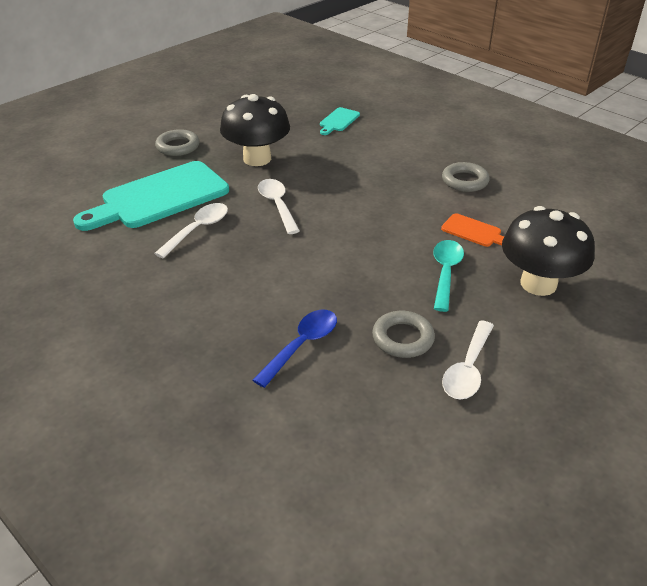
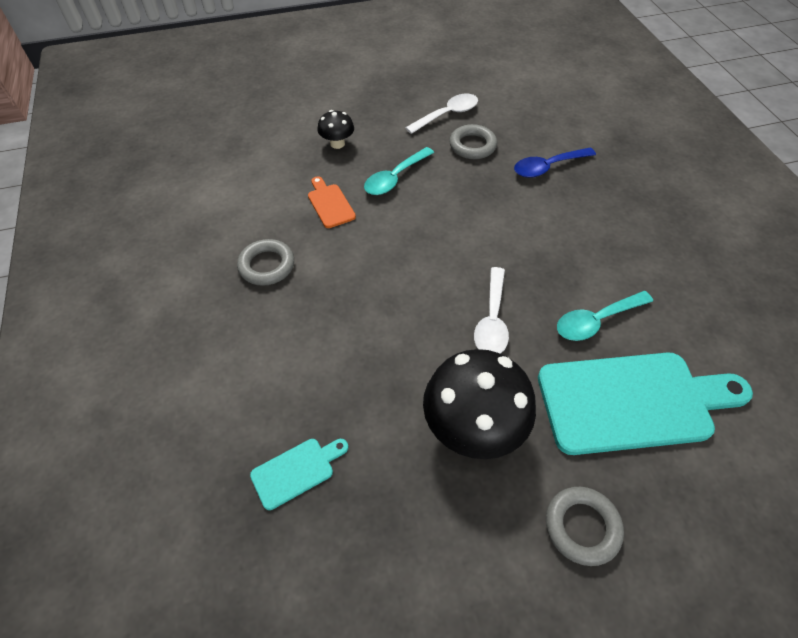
camera: 150 degrees left, 15 degrees up
white spoon [154,203,228,258] -> turquoise spoon [557,291,653,341]
black mushroom [502,206,595,296] -> black mushroom [317,110,354,149], size x0.50

